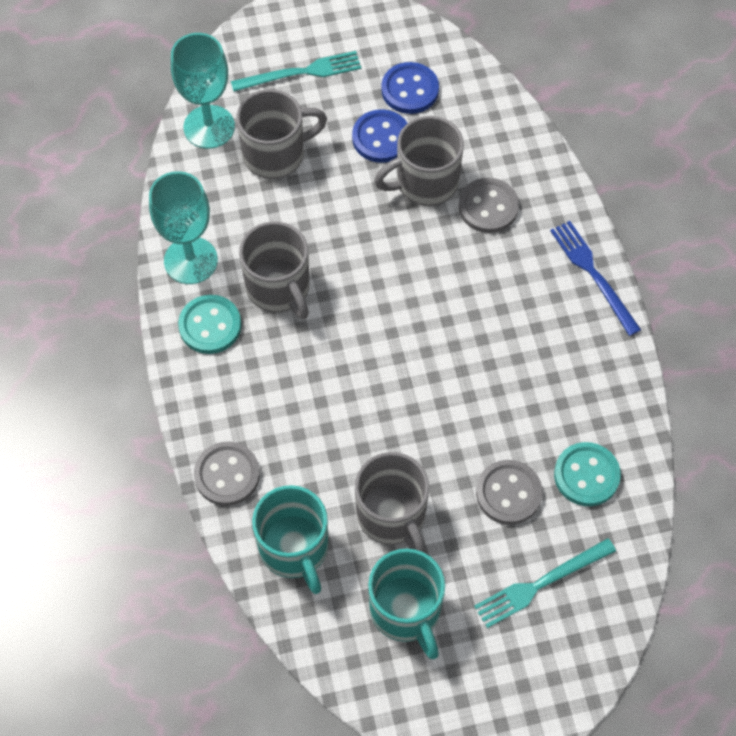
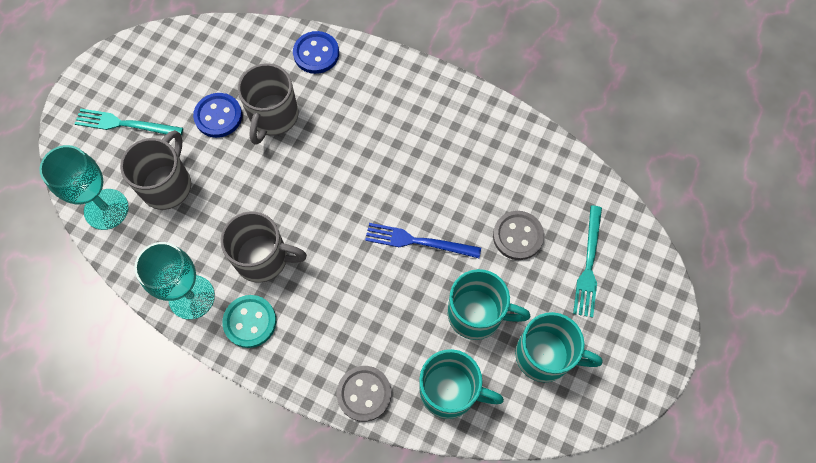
camera: 50 degrees left, 5 degrees up
turquoise fork [231,51,361,92] -> turquoise fork turned 105 degrees counterclockwise [75,108,183,135]
grey mug [355,452,429,554] -> turquoise mug [448,269,530,340]
blue button [381,62,439,114] -> blue button moved to [293,31,339,74]
grey button [459,178,519,233] -> none
blue fork [550,221,641,336] -> blue fork moved to [365,223,481,258]
turquoise button [554,442,621,506] -> none

